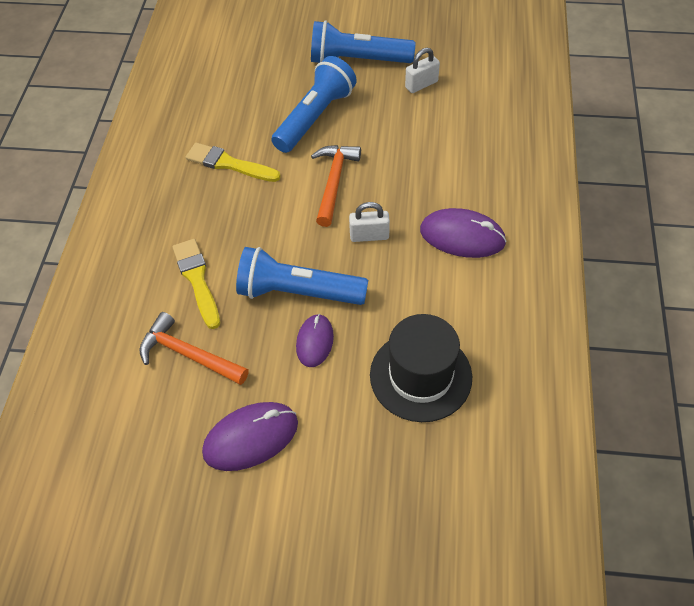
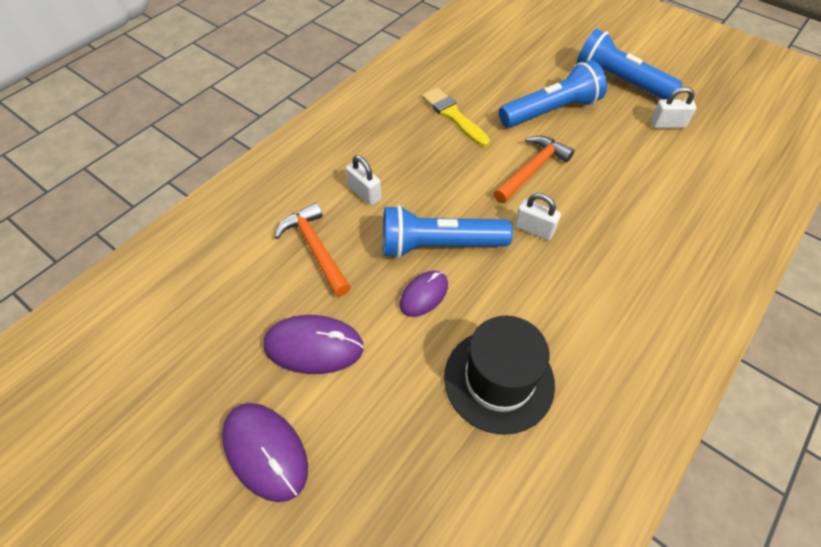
camera: 30 degrees right, 0 degrees up
yellow brush [172,239,220,329] -> white padlock [346,155,381,206]
blue flashlight [236,247,368,305] -> blue flashlight turned 45 degrees counterclockwise [383,205,513,258]
purple mouse [420,208,507,258] -> purple mouse moved to [222,403,308,502]

